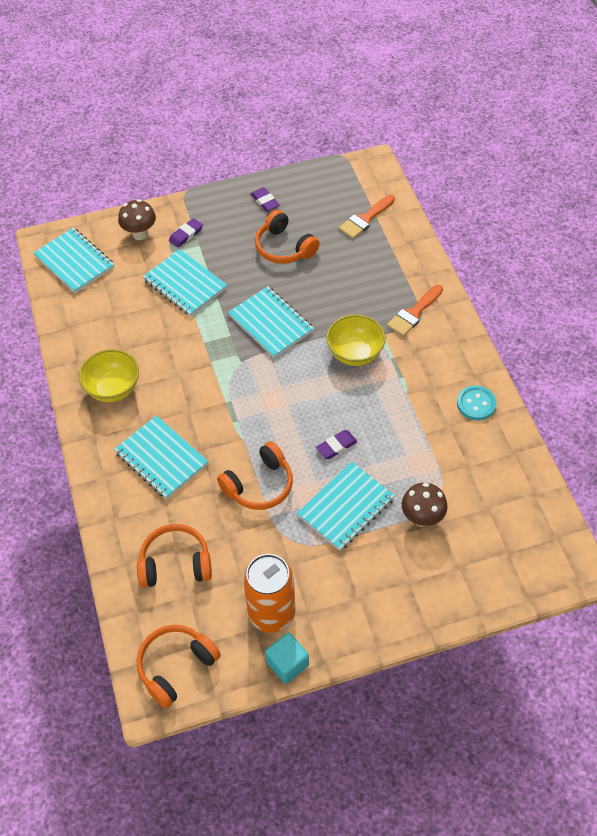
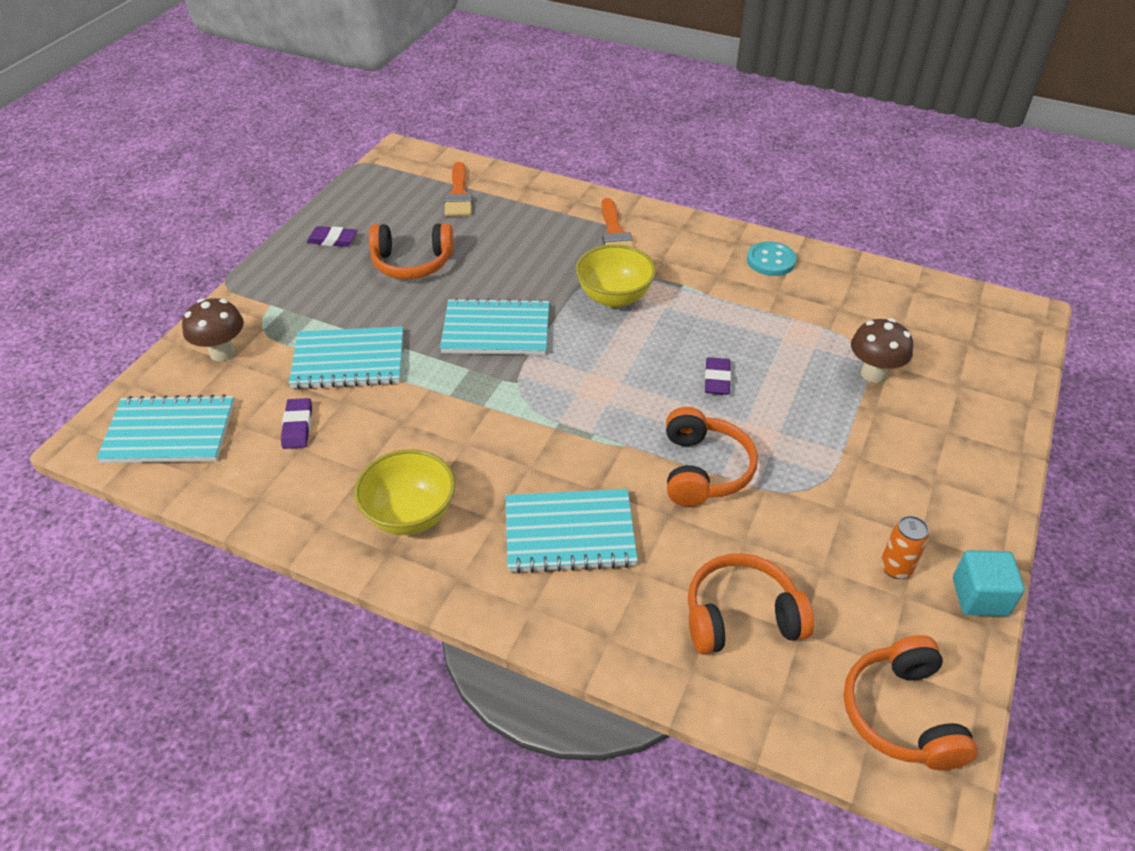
camera: 50 degrees left, 10 degrees down
orange headphones [137,524,212,588] -> orange headphones turned 45 degrees clockwise [688,553,814,655]
purple eraser [169,218,203,248] -> purple eraser moved to [281,398,312,449]
orange can [243,554,296,633] -> orange can [881,516,929,579], size x0.47
turquoise notebook [297,462,395,551] -> none

